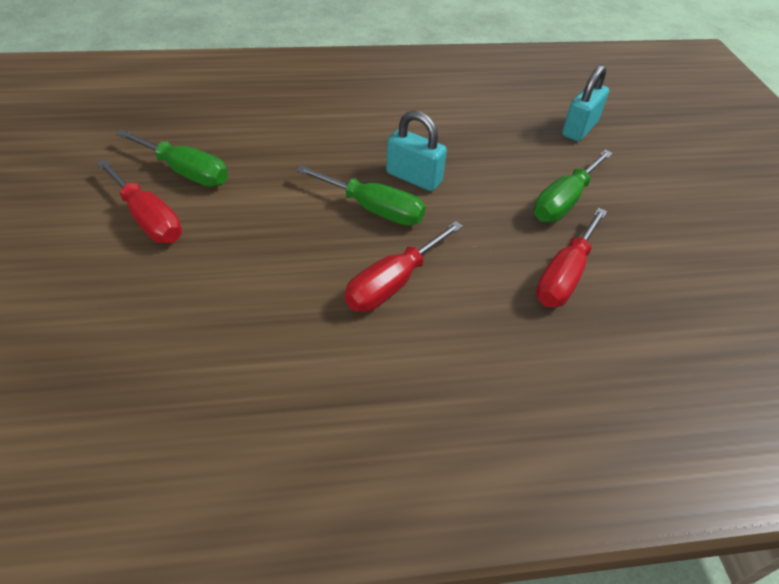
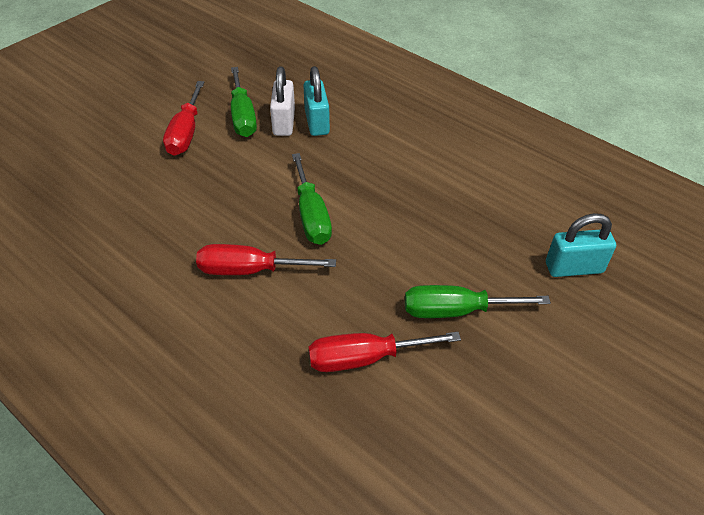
camera: 50 degrees right, 0 degrees up
turquoise padlock [386,110,447,191] -> turquoise padlock moved to [303,66,330,136]
none -> white padlock [270,66,295,136]

